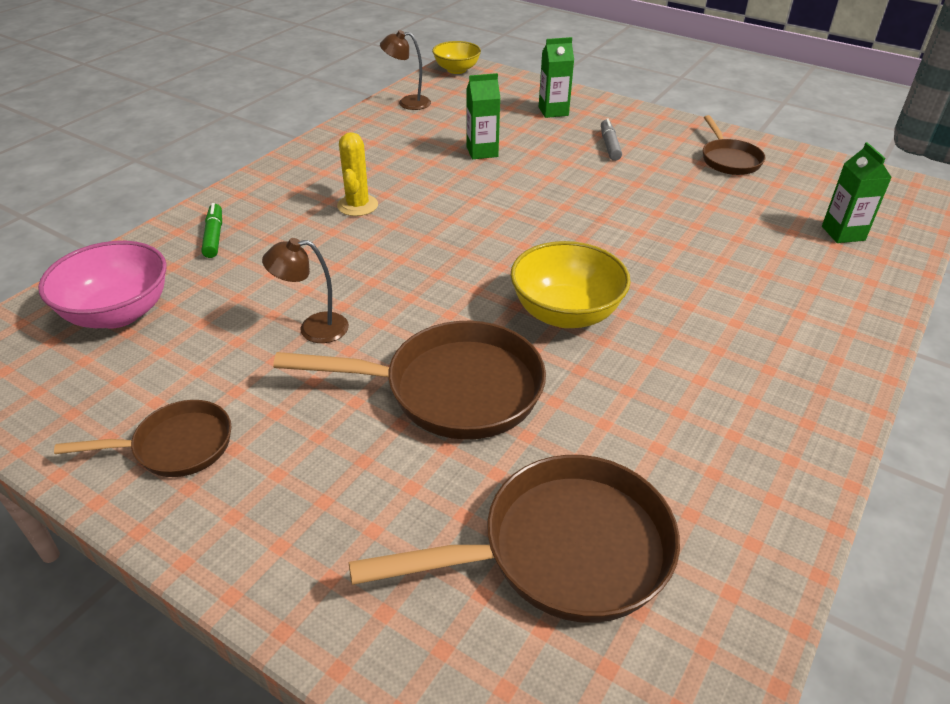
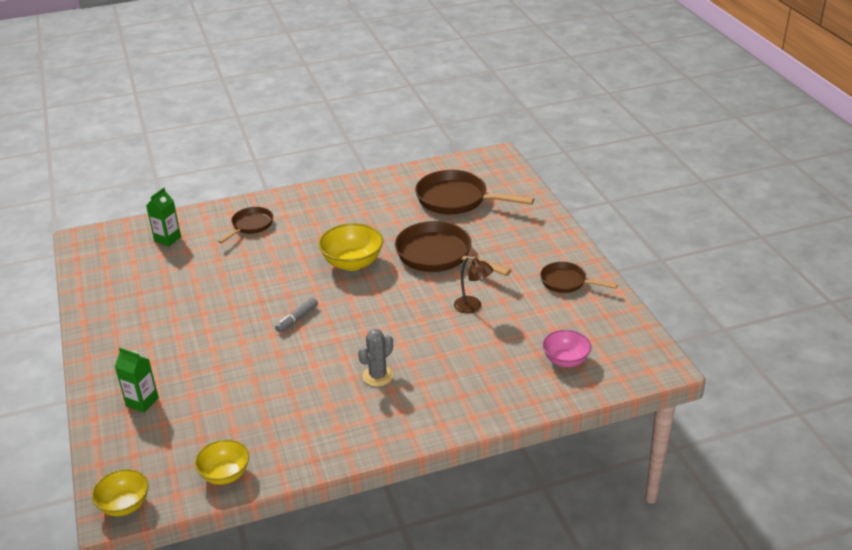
camera: 140 degrees left, 5 degrees down
pink bowl [38,241,167,328] -> pink bowl [543,330,591,367], size x0.66
green marker [201,203,222,258] -> none
yellow cactus [337,132,378,216] -> grey cactus [358,329,394,387]
brown lamp [380,30,431,110] -> yellow bowl [195,440,249,485]
green carton [466,73,500,159] -> none
grey marker [601,118,622,161] -> grey marker moved to [275,298,318,332]
brown pan [703,115,765,175] -> brown pan moved to [218,207,273,243]

